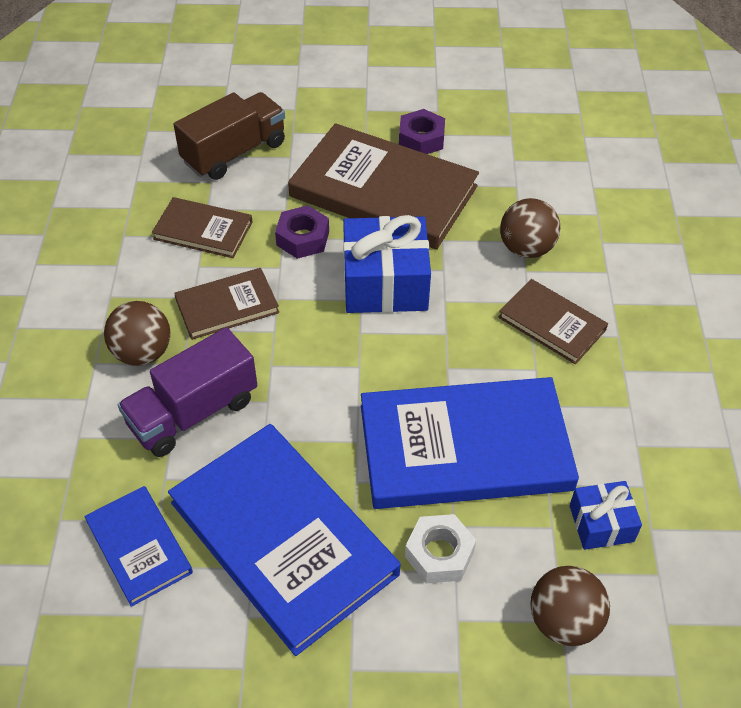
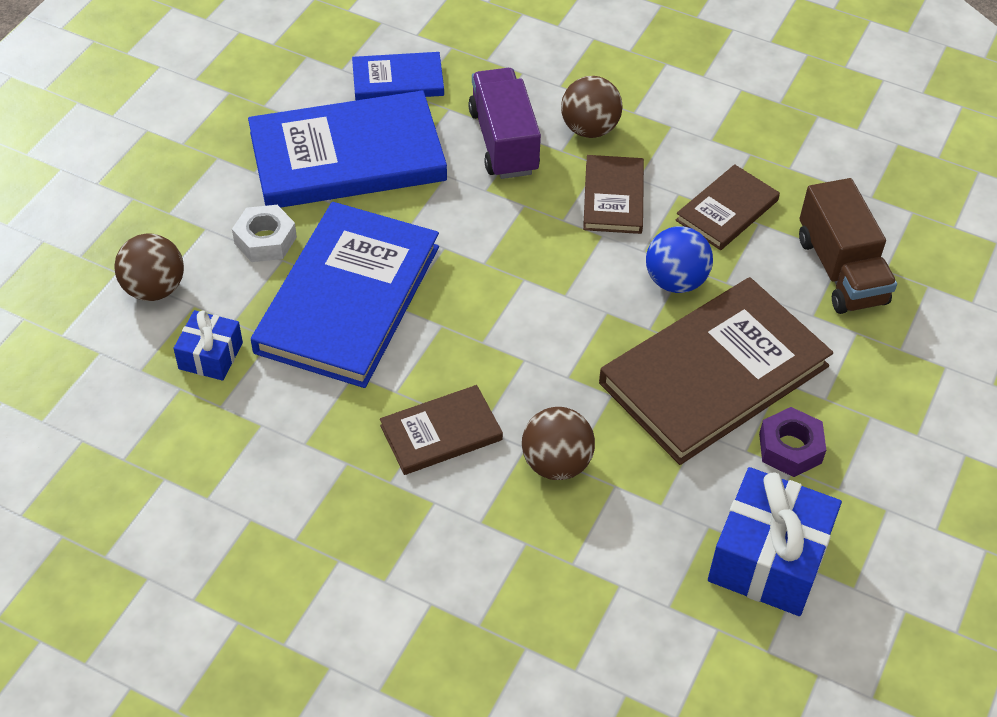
camera: 115 degrees right, 0 degrees up
purple nut [275,205,329,259] -> blue ball [646,226,713,293]
blue gift [343,215,431,313] -> blue gift moved to [708,467,842,616]

